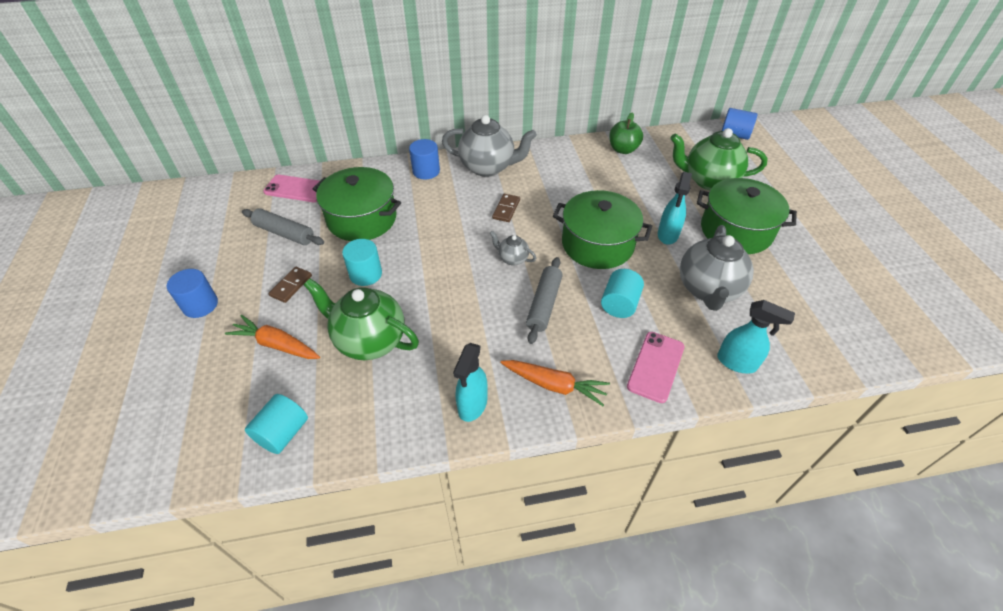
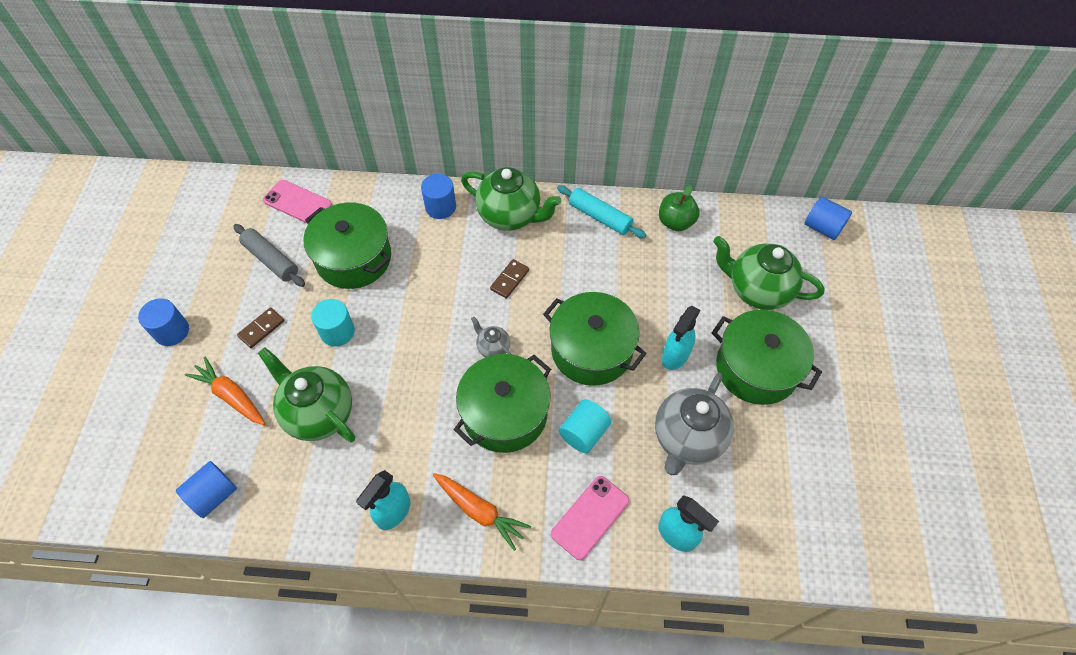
camera: 15 degrees right, 10 degrees up
turquoise cylinder [245,394,308,454] -> blue cylinder [176,461,237,518]
grey teapot [442,115,537,177] -> green teapot [461,167,561,231]
grey rolling pin [526,257,563,344] -> green pot [454,354,551,453]
none -> turquoise rolling pin [557,185,646,238]

